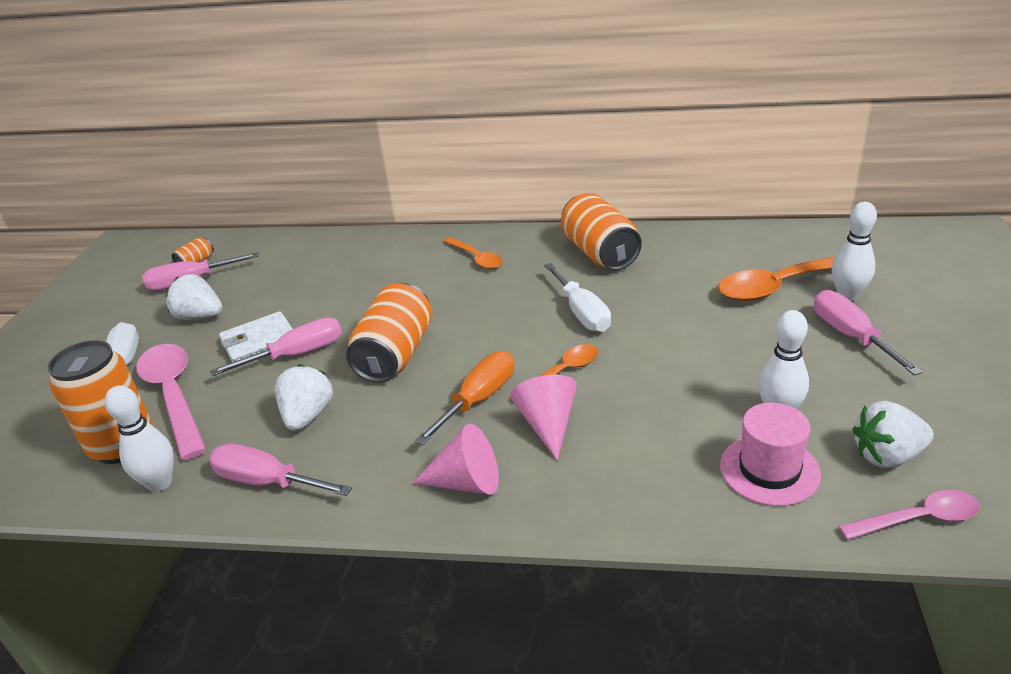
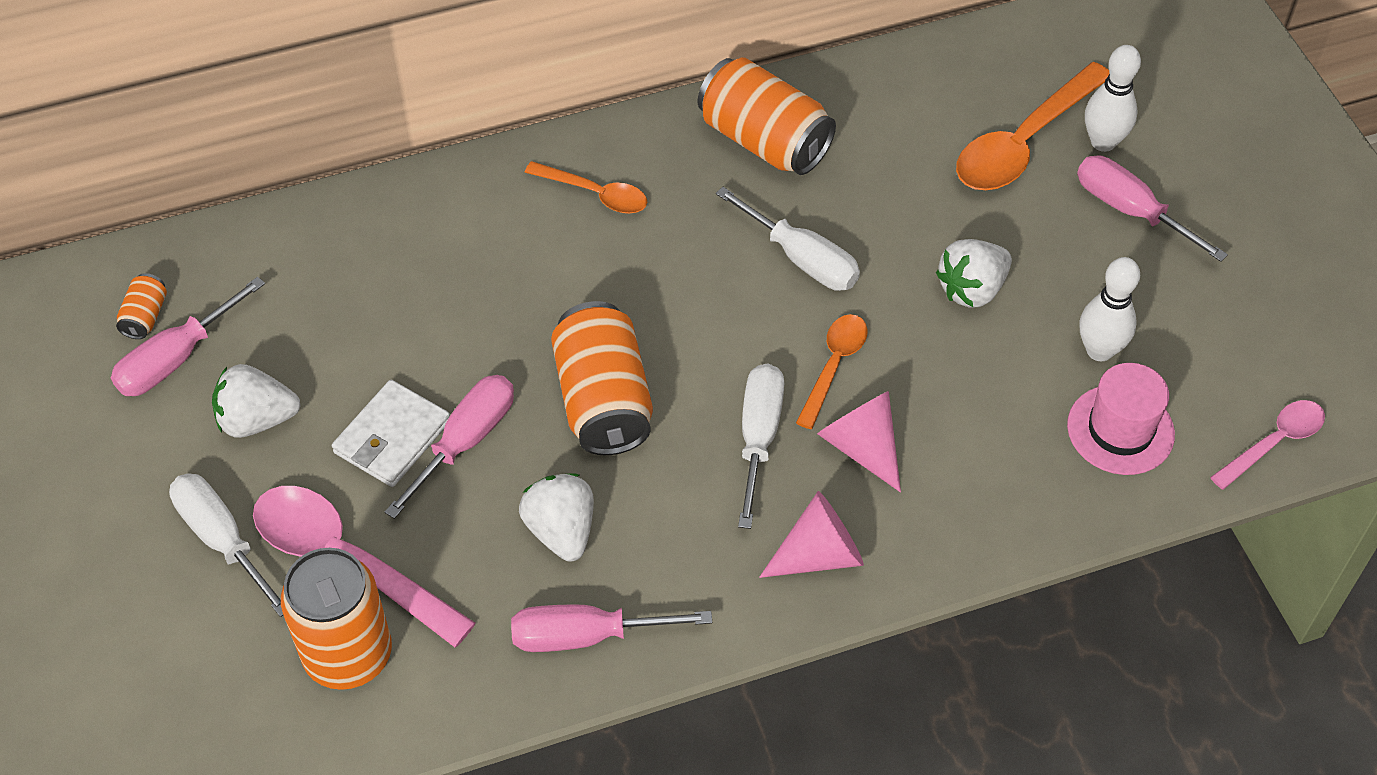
camera: 30 degrees left, 20 degrees up
white bowling pin [105,386,174,492] -> none
orange screwdriver [415,351,514,445] -> white screwdriver [738,364,784,529]
white strawberry [852,401,934,468] -> white strawberry moved to [936,239,1012,308]

